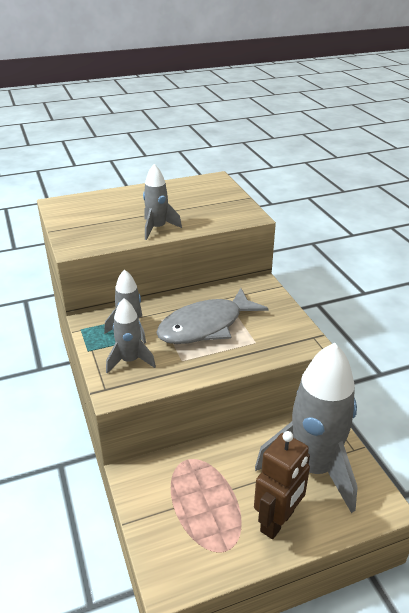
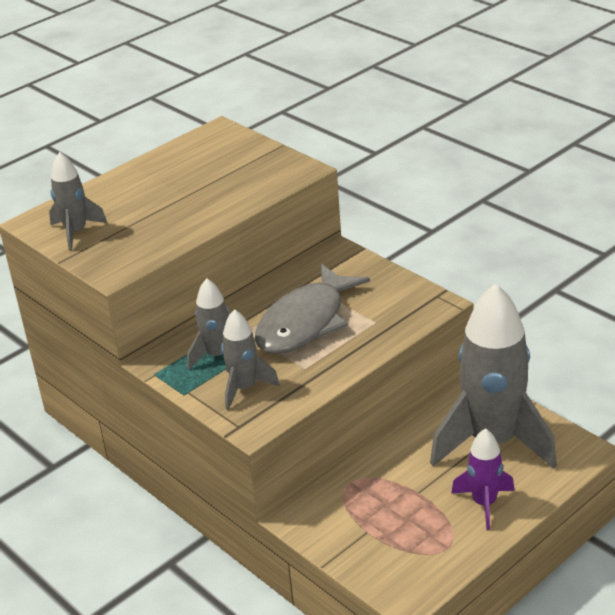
camera: 20 degrees left, 0 degrees up
grey rocket [143,164,182,240] -> grey rocket moved to [49,152,107,251]
brown robot [254,431,310,539] -> purple rocket [451,428,515,530]

